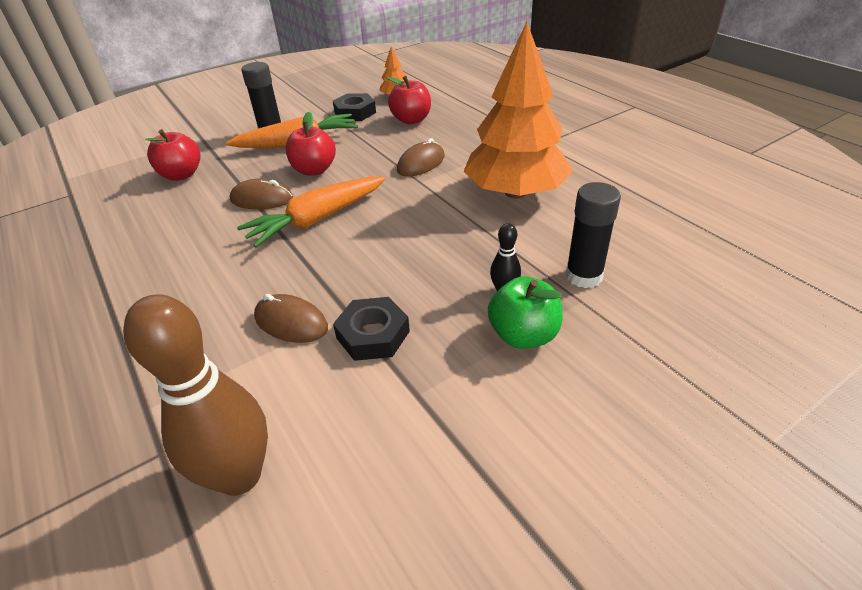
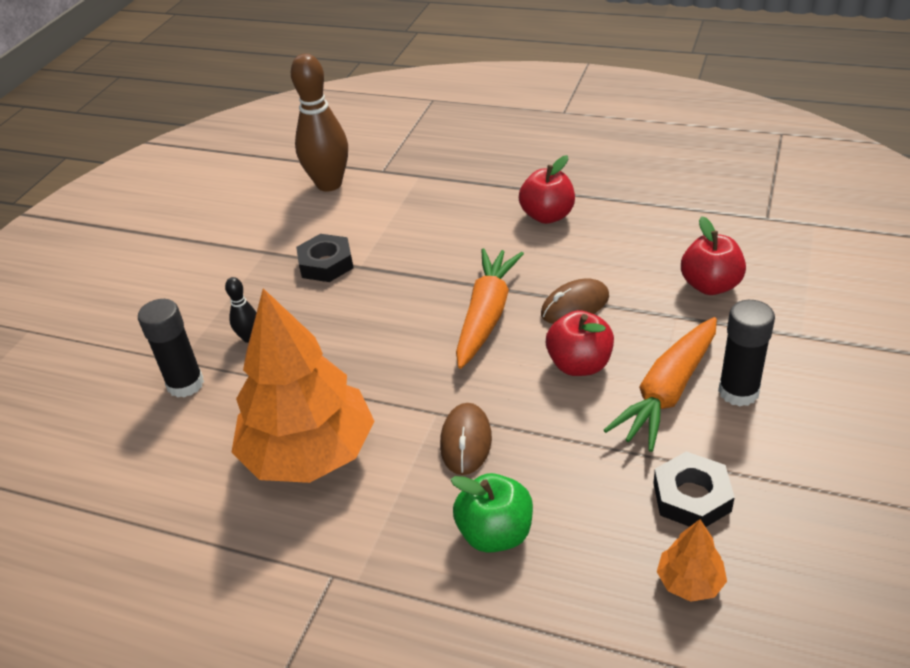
camera: 145 degrees right, 0 degrees up
brown mouse [254,294,328,343] -> none
red apple [386,76,431,124] -> red apple moved to [519,155,575,224]
green apple [488,276,562,349] -> green apple moved to [450,473,533,553]

